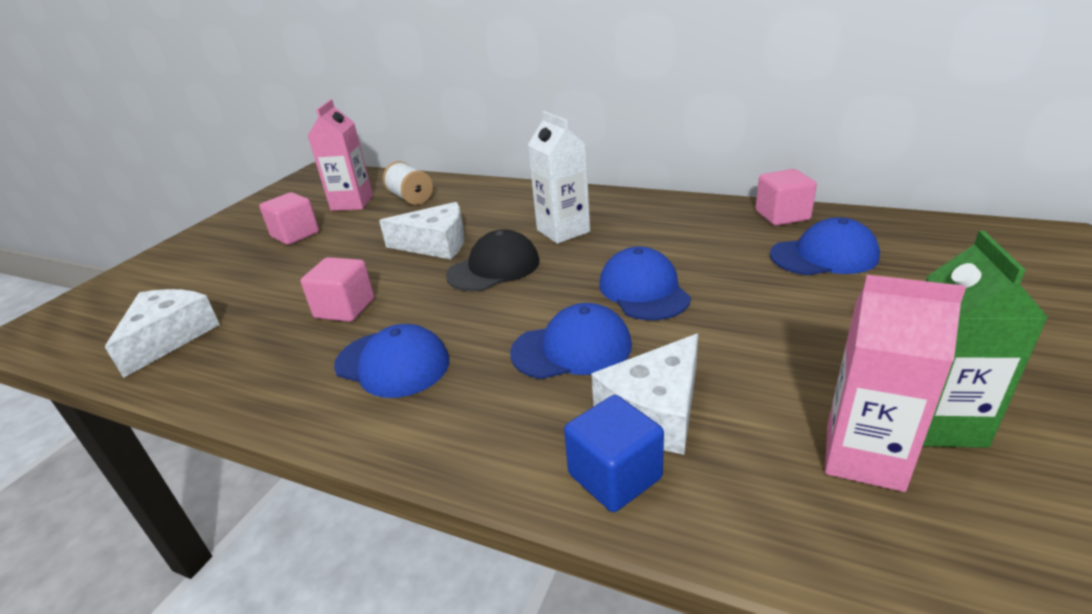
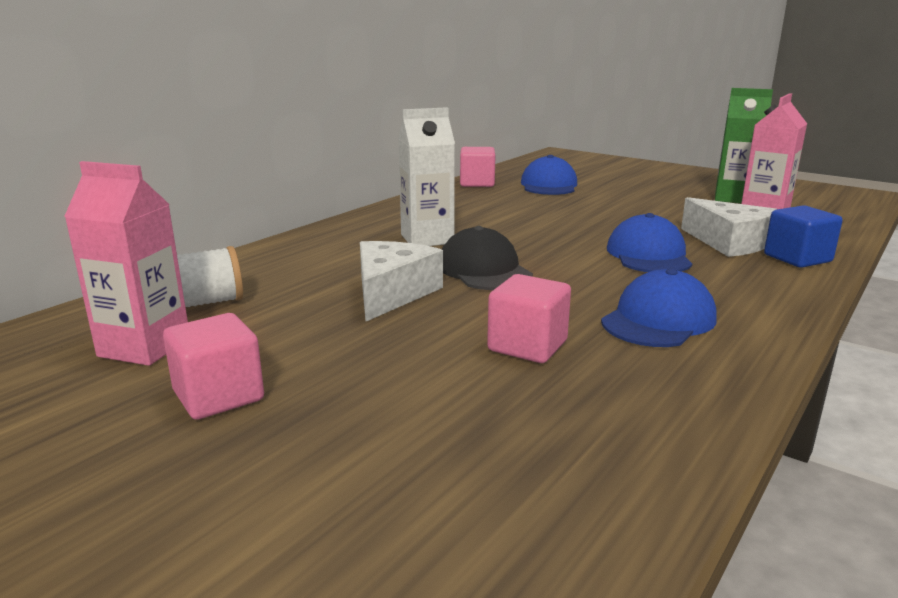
camera: 80 degrees left, 10 degrees down
white cheese [105,289,220,378] -> none
blue cap [599,246,691,320] -> none

